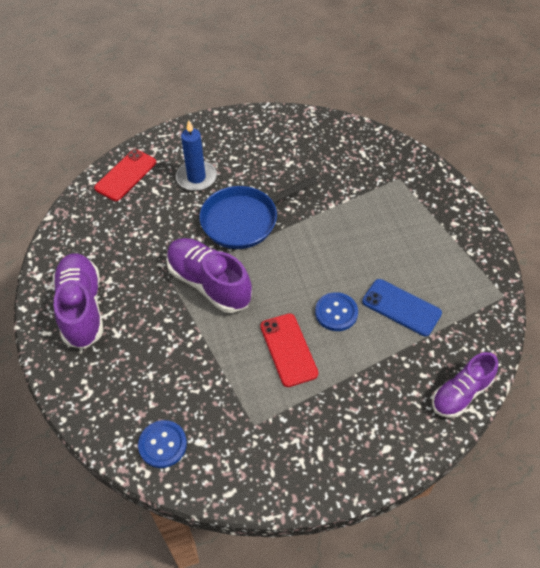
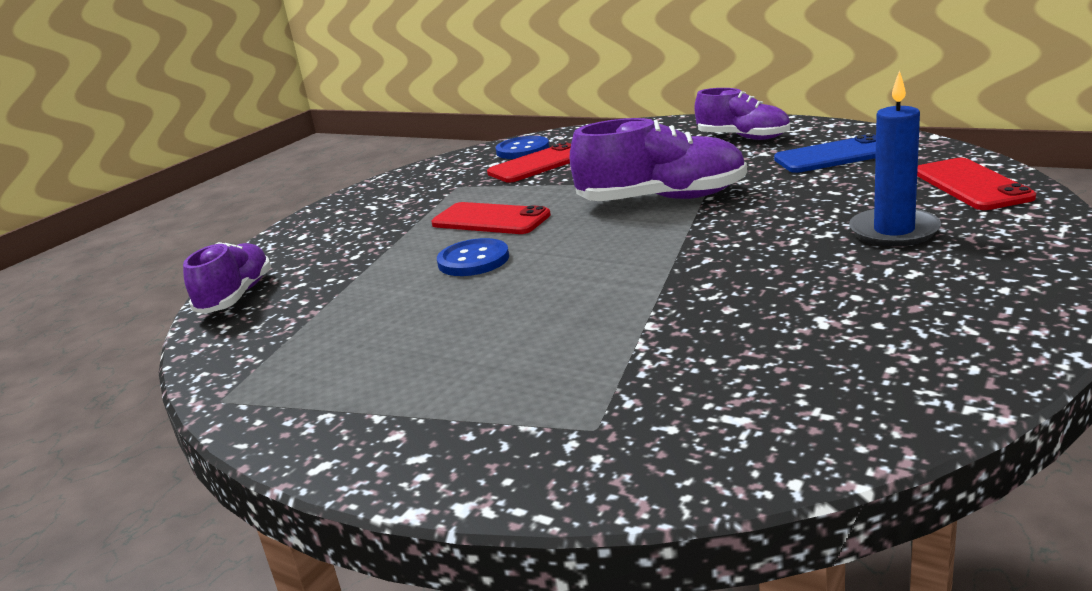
camera: 140 degrees right, 30 degrees down
purple shoe [53,253,103,349] -> purple shoe [694,88,790,140], size x0.66
blue pan [199,176,317,249] -> none
blue phone [362,279,442,336] -> blue phone moved to [774,134,876,173]
none -> red phone [487,142,571,183]

